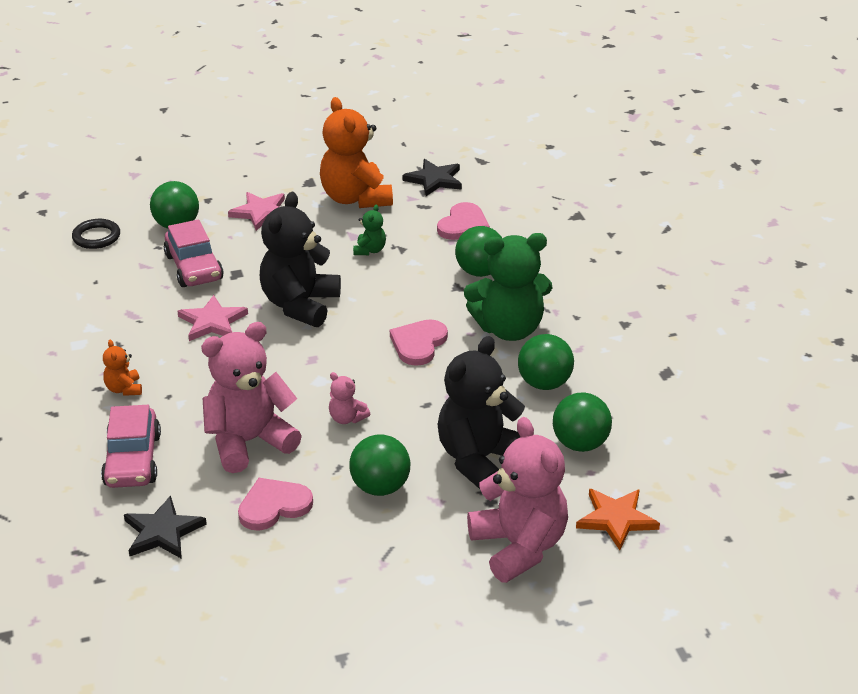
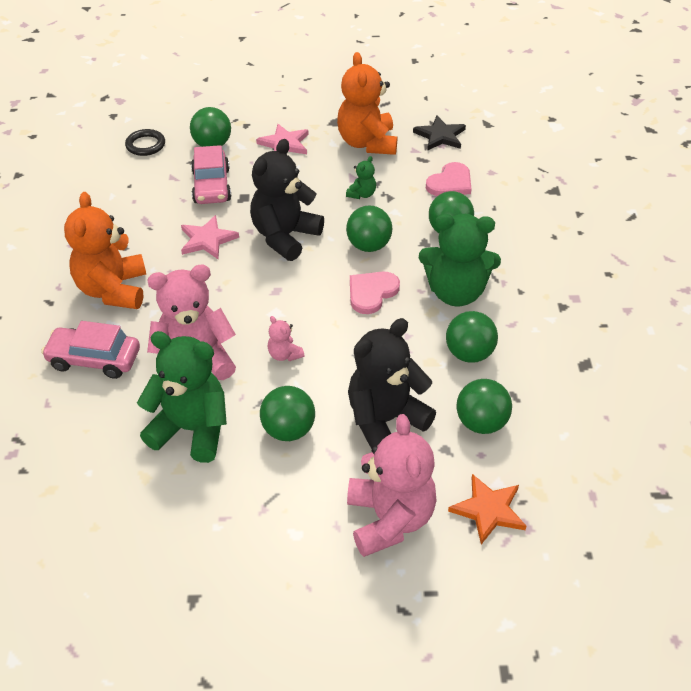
camera: 15 degrees right, 10 degrees up
pink car [101,405,161,488] -> pink car turned 90 degrees clockwise [41,321,140,379]
orange teddy bear [103,340,142,396] -> orange teddy bear [64,192,146,309], size x2.26
black star [124,496,207,559] -> none
pink heart [238,478,313,531] -> green teddy bear [137,331,227,463]
none -> green ball [346,205,392,252]

